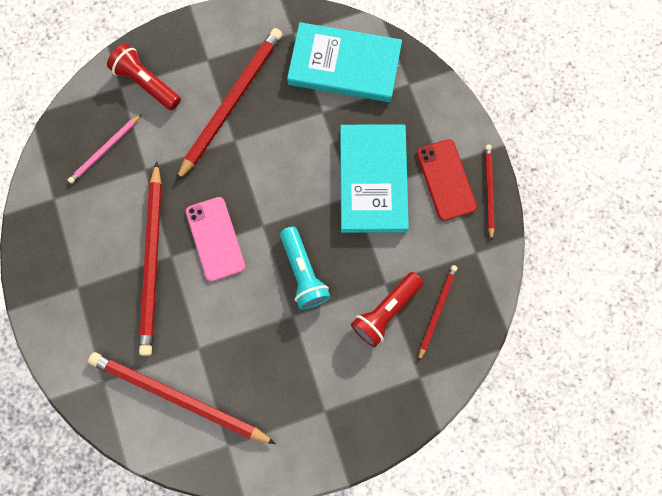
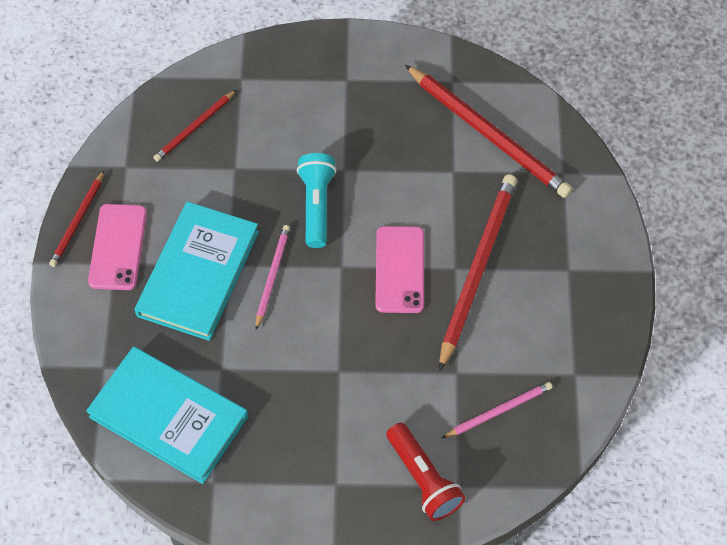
camera: 160 degrees left, 15 degrees down
red pencil [176,28,282,181] -> none
red flashlight [351,272,423,347] -> none
red phone [417,139,477,221] -> pink phone [88,204,147,290]
none -> pink pencil [256,225,290,330]

